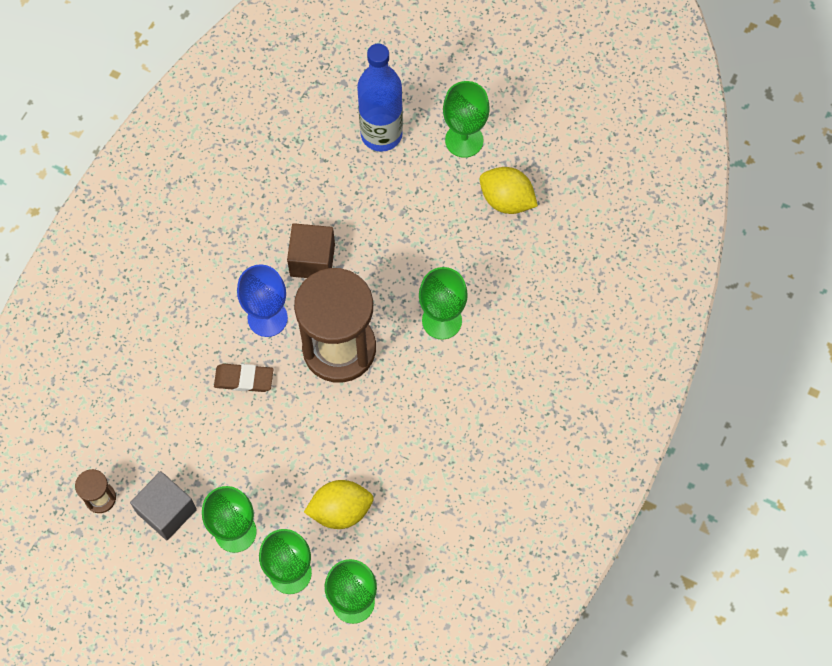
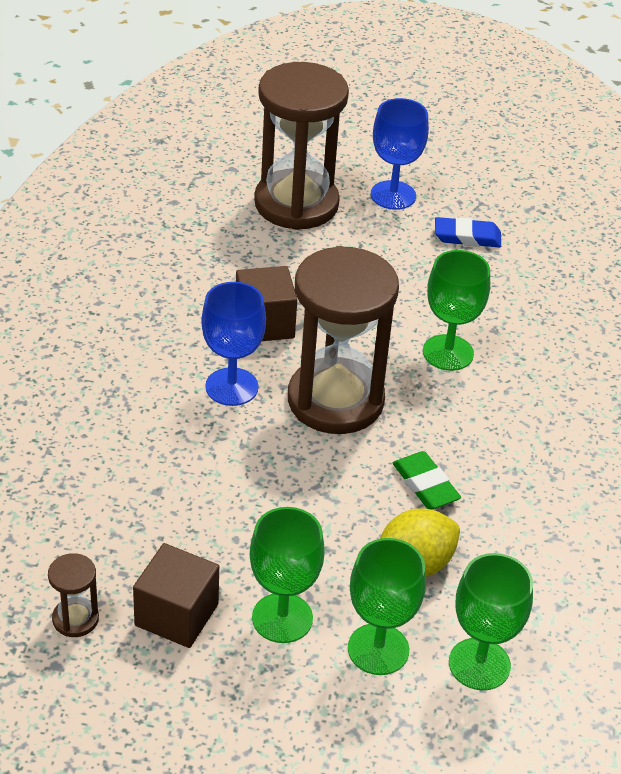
camera: 20 degrees left, 25 degrees down
grey cube [130,471,197,540] -> brown cube [133,543,219,648]
brown eraser [214,364,273,392] -> none
blue bottle [357,44,403,152] -> brown hourglass [254,62,349,230]
green goblet [443,81,490,158] -> blue goblet [371,98,429,210]
yellow lemon [479,167,538,214] -> blue eraser [435,217,501,248]
none -> green eraser [393,451,461,509]

